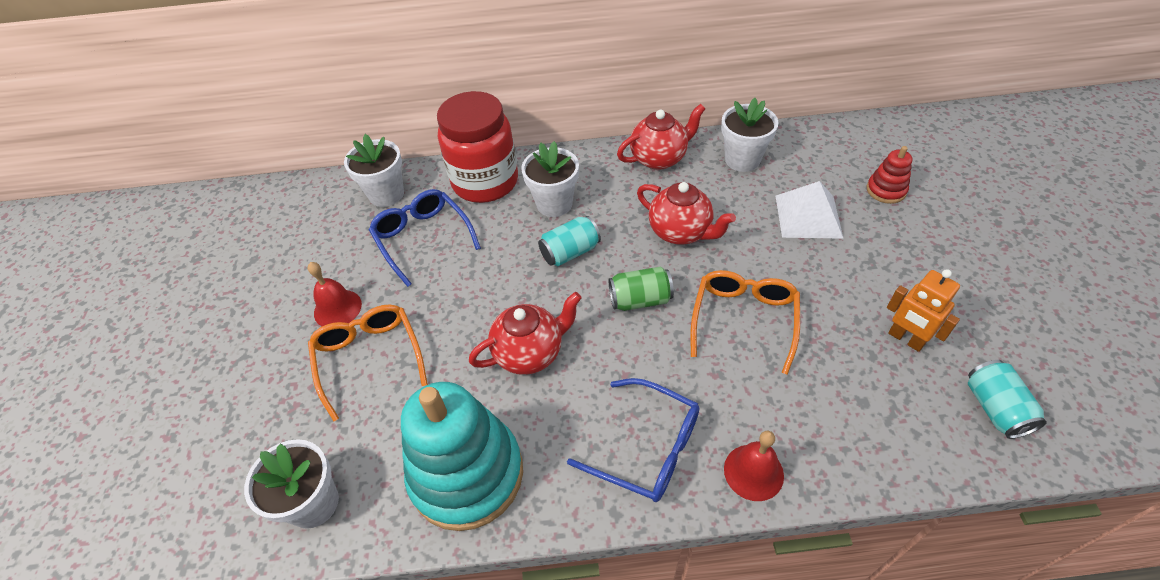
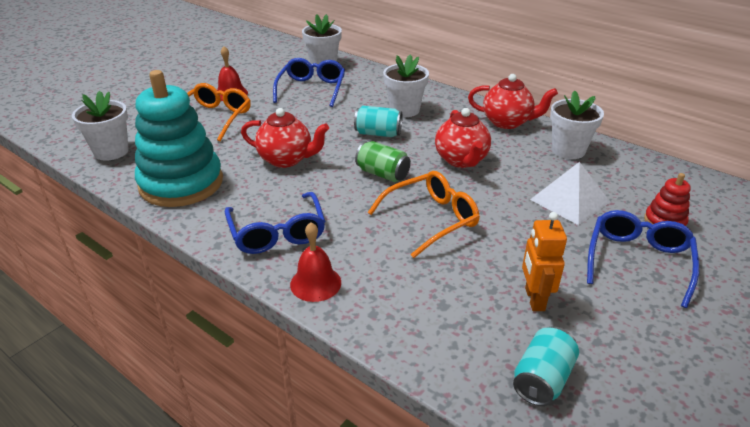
camera: 40 degrees right, 15 degrees down
red jar [437,91,518,203] -> none
none -> blue glasses [587,210,699,308]

